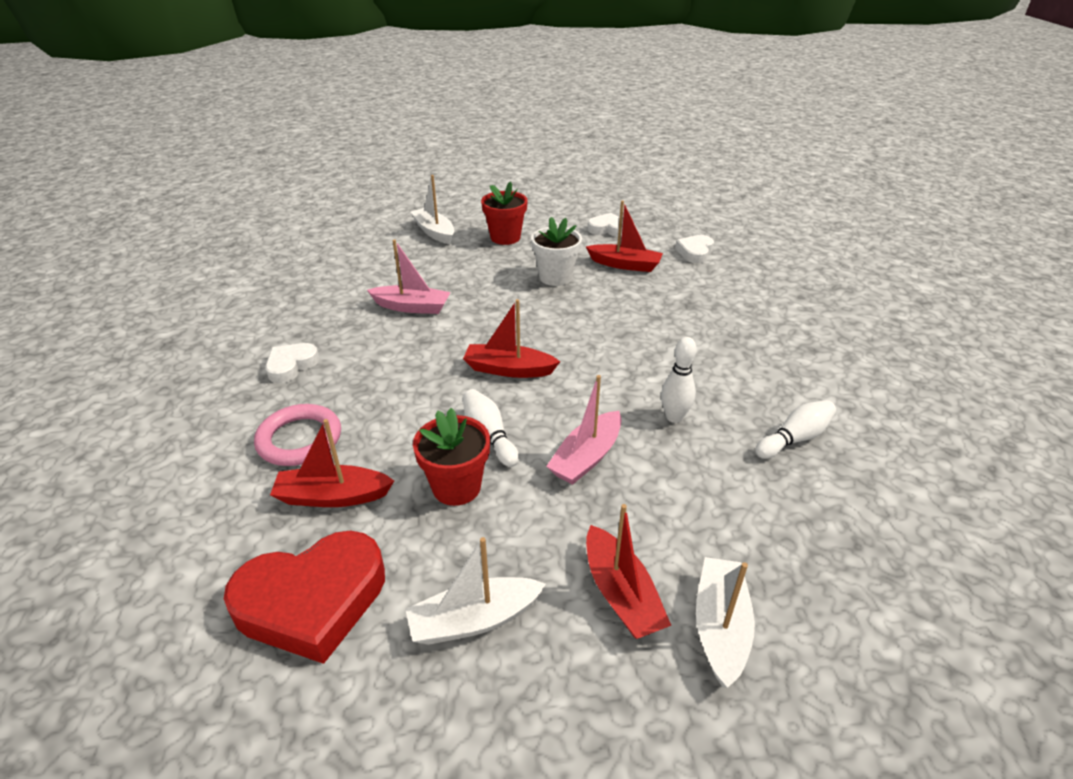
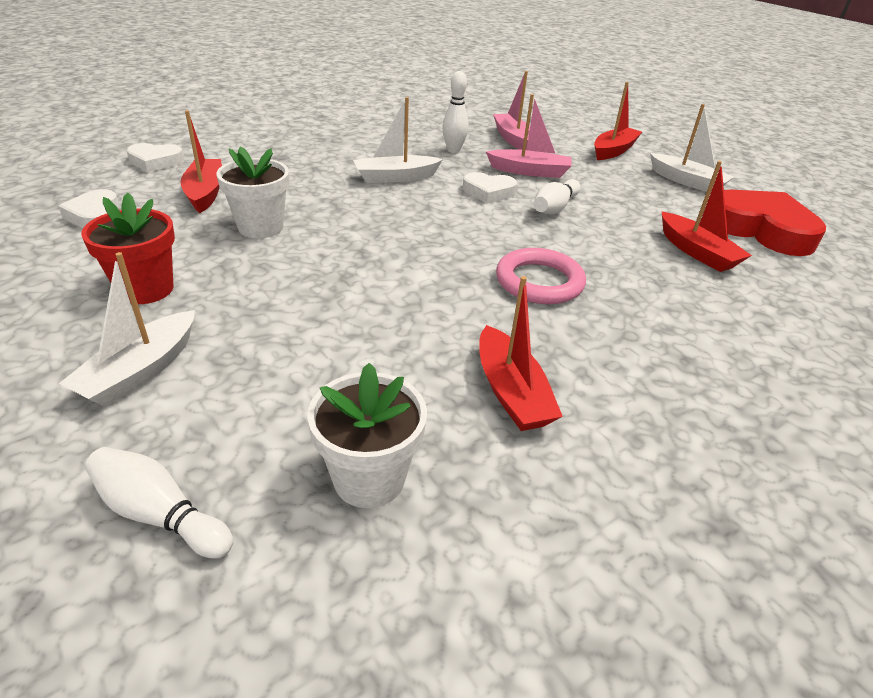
camera: 120 degrees left, 0 degrees up
pink ring [254,404,341,466] -> pink ring moved to [496,248,586,304]
white heart [265,343,320,383] -> white heart moved to [463,172,517,204]
pink boat [367,239,451,314] -> pink boat moved to [493,71,530,150]
red flower pot [413,408,490,506] -> none
red boat [463,299,560,378] -> red boat moved to [479,276,563,431]
white boat [696,557,755,688] -> white boat moved to [353,97,443,183]
white bowling pin [755,400,836,459] -> white bowling pin moved to [85,447,233,559]
none -> white flower pot [307,363,427,508]

